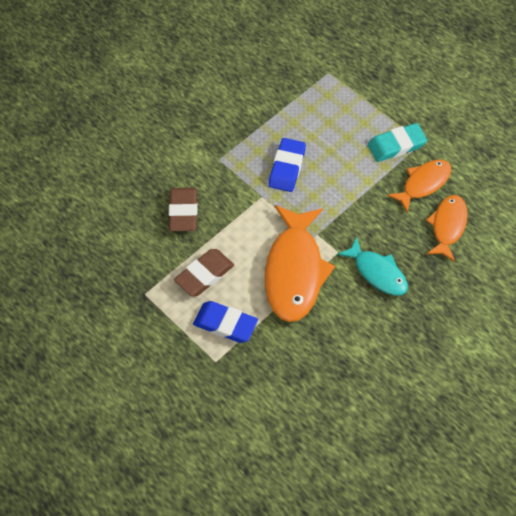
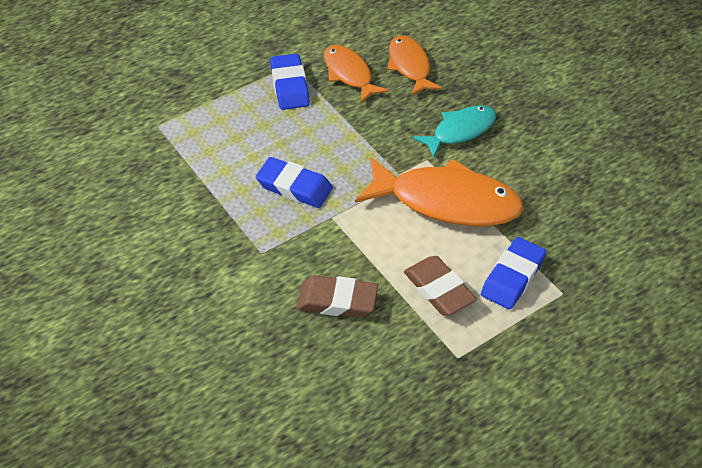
camera: 80 degrees left, 10 degrees down
turquoise eraser [368,123,427,162] -> blue eraser [270,54,310,110]
orange fish [426,195,468,262] -> orange fish turned 45 degrees clockwise [387,36,442,96]

